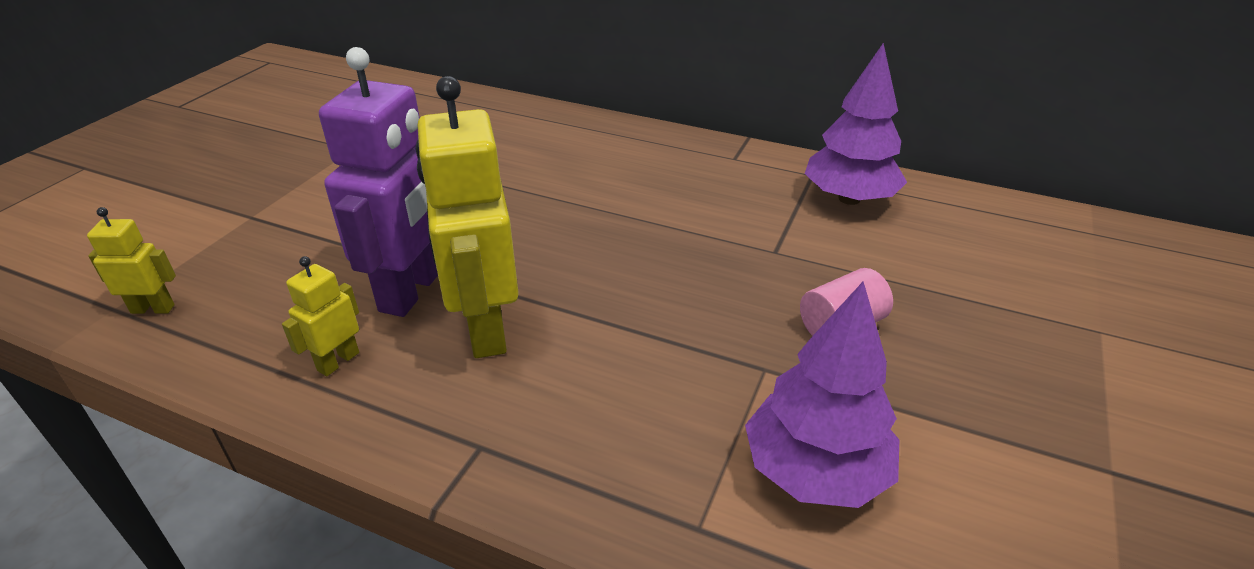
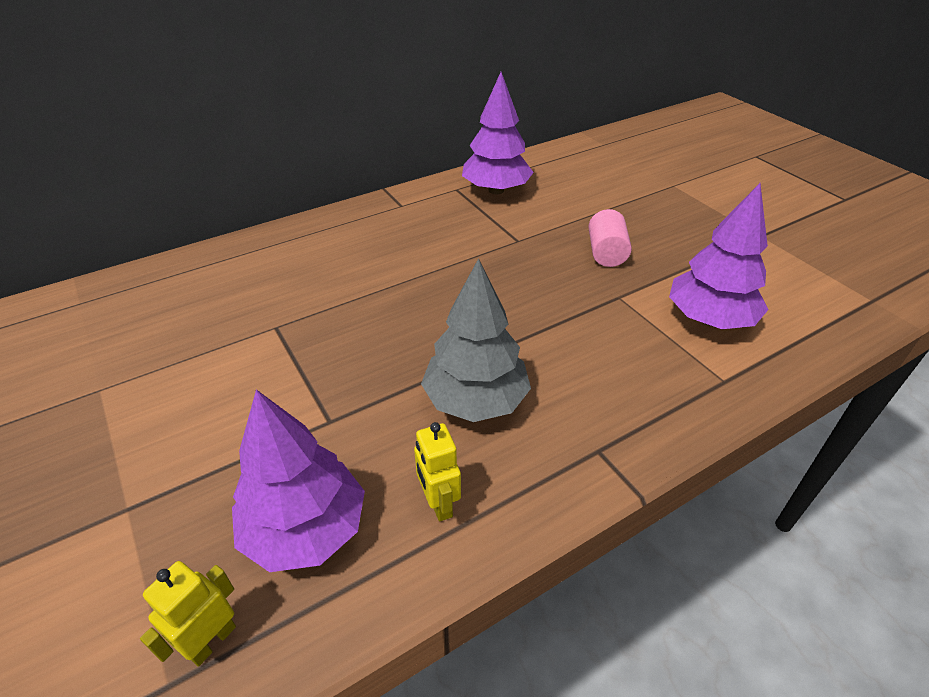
camera: 55 degrees left, 5 degrees up
purple robot [319,47,438,317] -> none
yellow robot [416,76,519,358] -> grey tree [421,258,531,422]
none -> purple tree [232,389,365,572]

